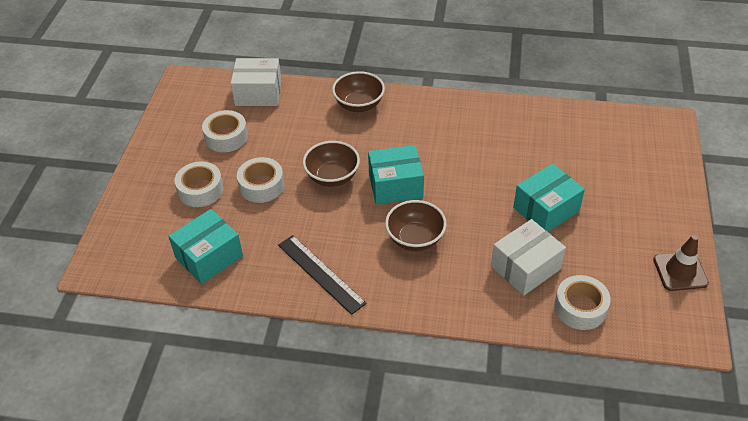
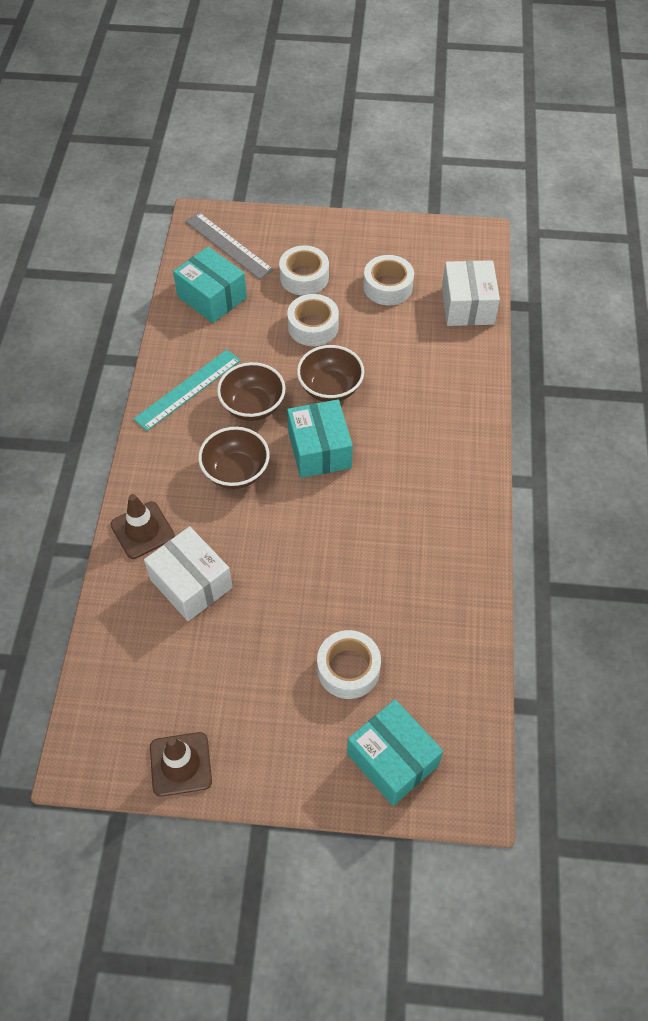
camera: 85 degrees right, 10 degrees up
black ruler [278,235,367,315] -> turquoise ruler [133,350,241,431]
brown bowl [332,71,385,112] -> brown bowl moved to [217,362,286,421]
turquoise box [513,164,585,232] -> turquoise box moved to [347,699,443,806]
white tape [554,275,611,330] -> white tape moved to [317,630,381,699]
none -> brown traffic cone [110,494,175,559]
none -> grey ruler [185,212,273,280]

